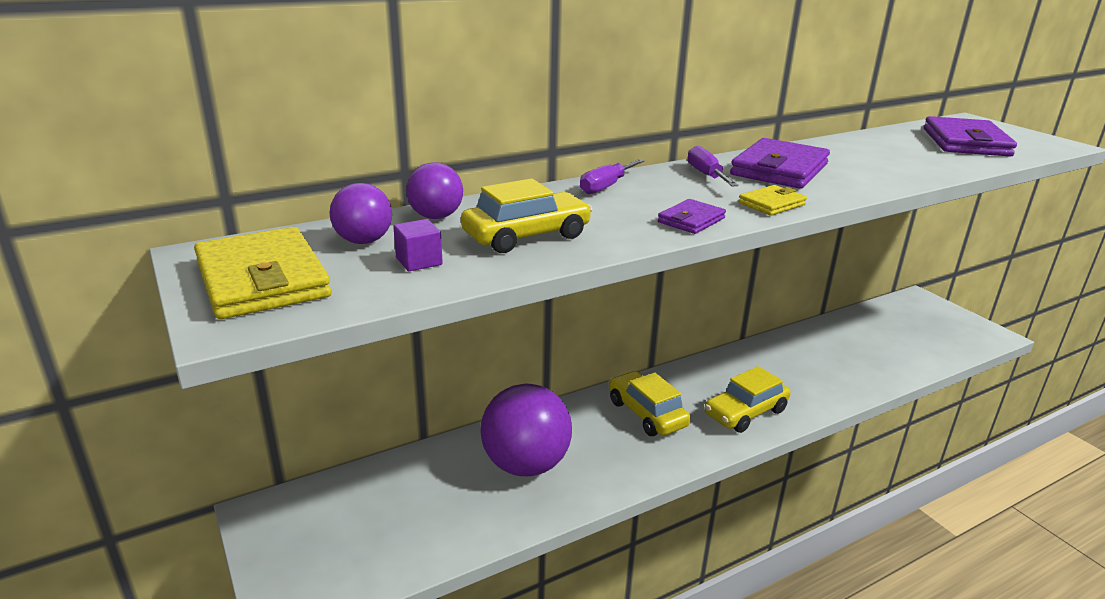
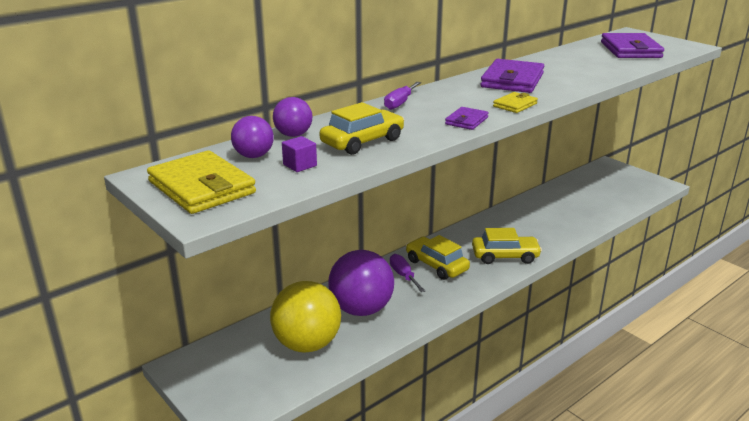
camera: 10 degrees left, 0 degrees up
purple screwdriver [687,146,739,186] -> purple screwdriver moved to [390,254,425,292]
yellow car [705,366,791,433] -> yellow car turned 135 degrees counterclockwise [472,228,542,264]
none -> yellow ball [270,281,341,353]

